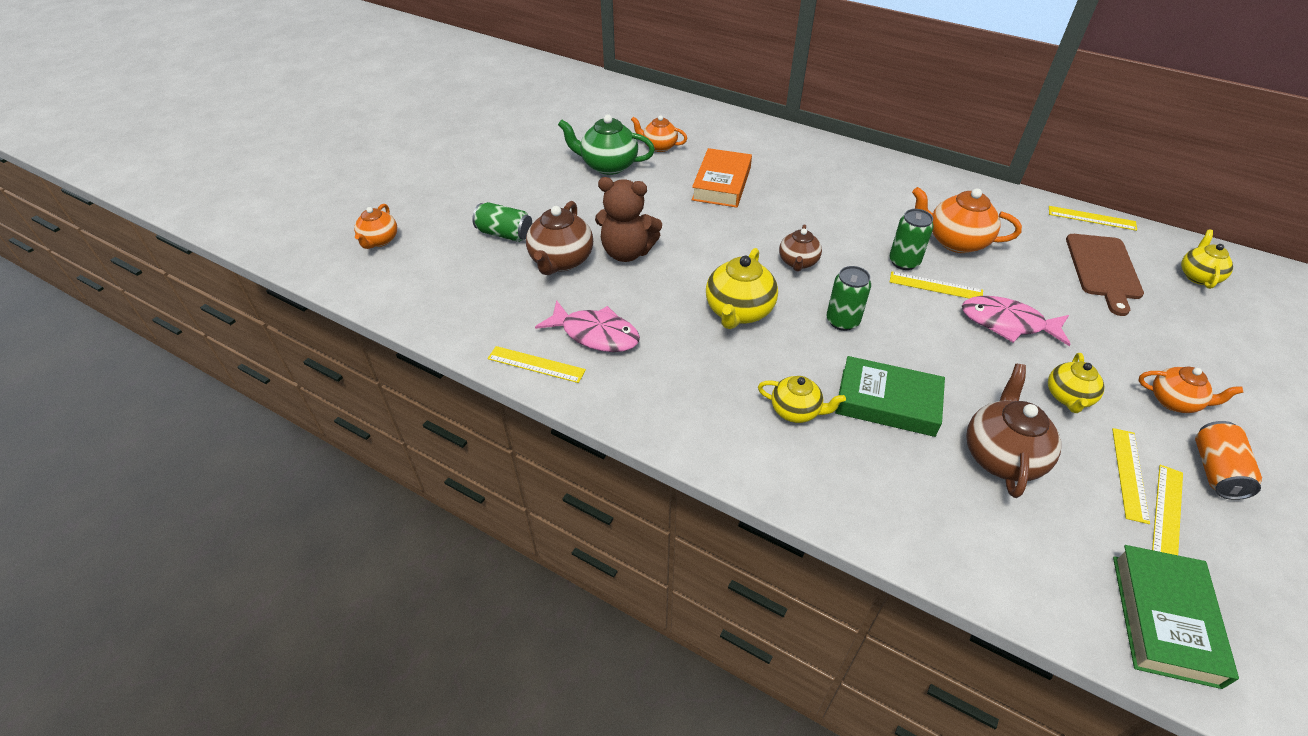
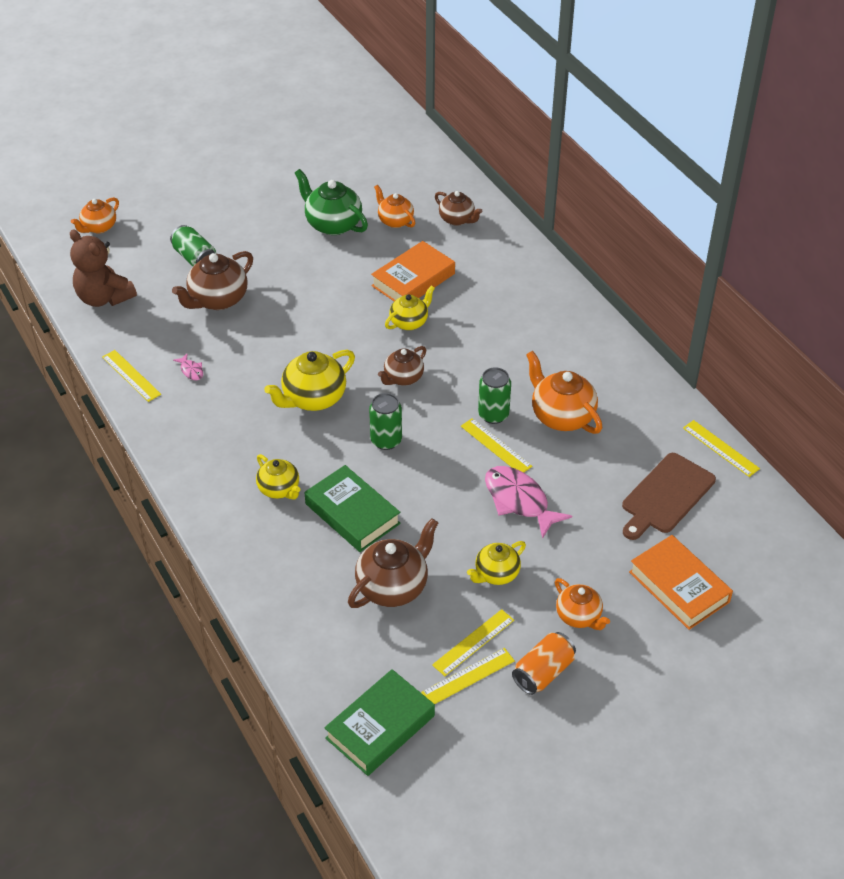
camera: 30 degrees right, 0 degrees up
pink fish [535,300,640,352] -> pink fish [173,354,203,380], size x0.45
brown teddy bear [595,177,662,262] -> brown teddy bear moved to [70,230,137,307]
yellow teapot [1181,230,1233,289] -> yellow teapot moved to [385,285,435,330]
none -> brown teapot [435,191,482,226]
none -> orange book [629,535,733,630]

